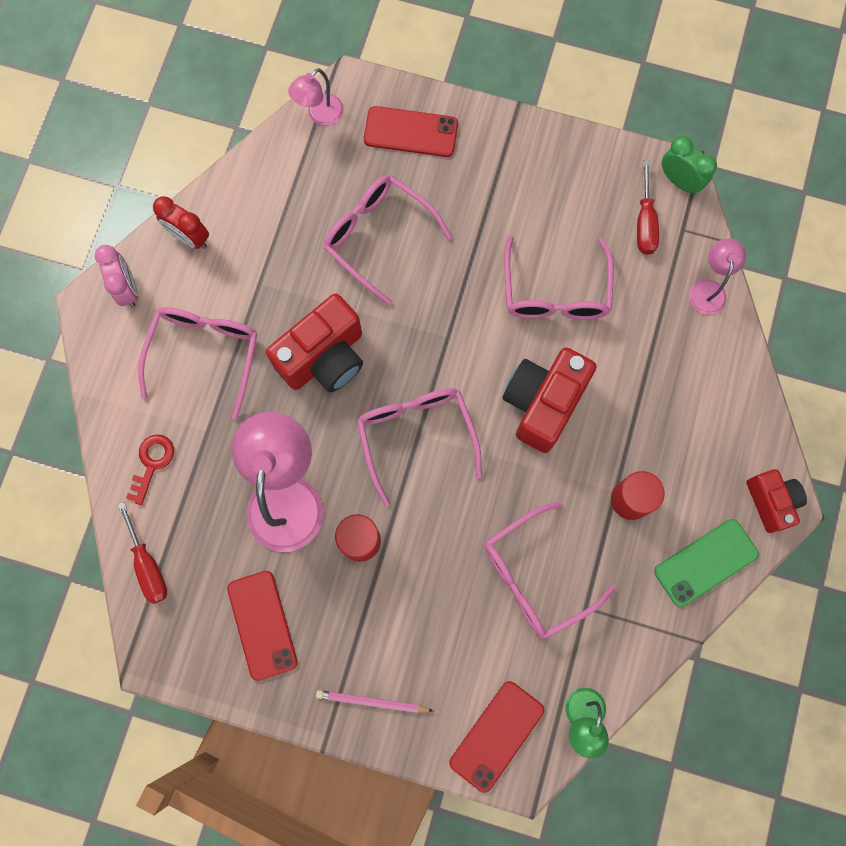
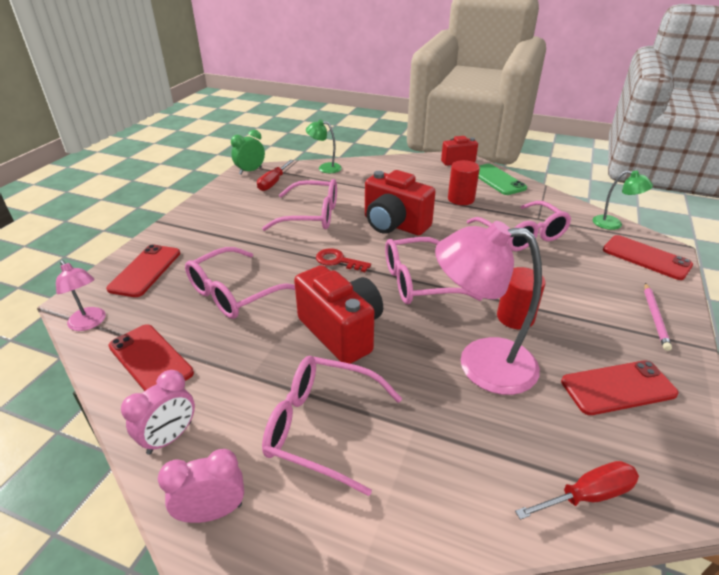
camera: 85 degrees left, 40 degrees down
red key [126,434,174,505] -> red key moved to [316,248,371,272]
red clock [153,196,209,249] -> pink clock [121,370,195,455]
red screwdriver [637,160,659,255] -> red screwdriver turned 105 degrees clockwise [257,160,294,191]
pink lamp [689,238,746,315] -> green lamp [306,120,342,173]
none -> red phone [108,324,194,391]

